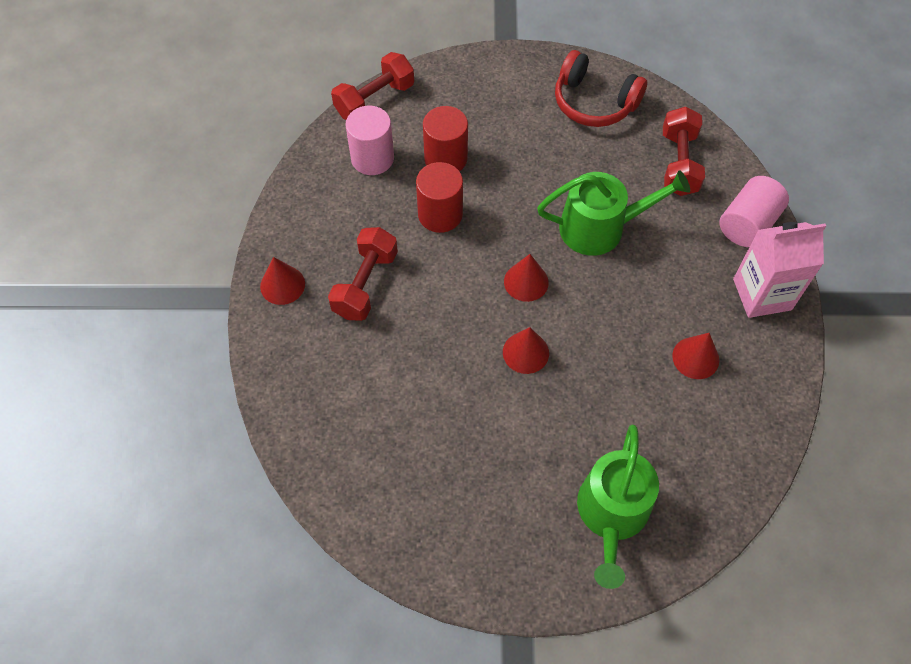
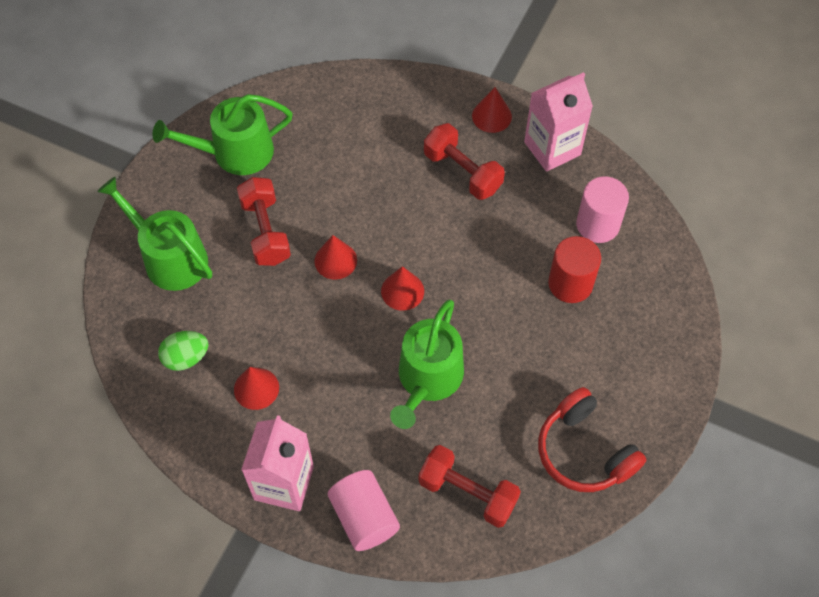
camera: 115 degrees right, 0 degrees up
red dumbbell [331,52,414,120] -> red dumbbell moved to [237,177,291,266]
red cylinder [416,162,463,233] -> none
red headphones [555,50,647,127] -> red headphones turned 90 degrees counterclockwise [538,387,646,492]
none -> green watering can [153,94,293,175]
none -> green egg [158,331,209,371]
none -> pink carton [524,72,593,172]

